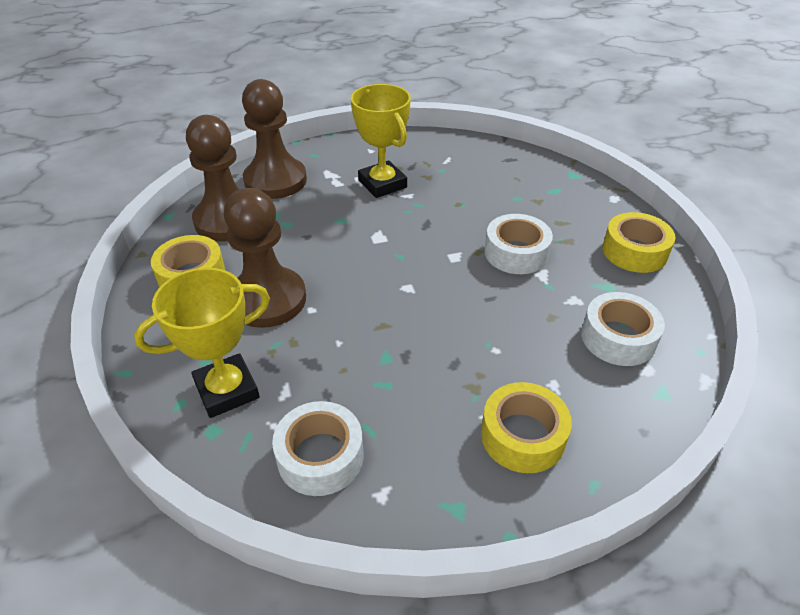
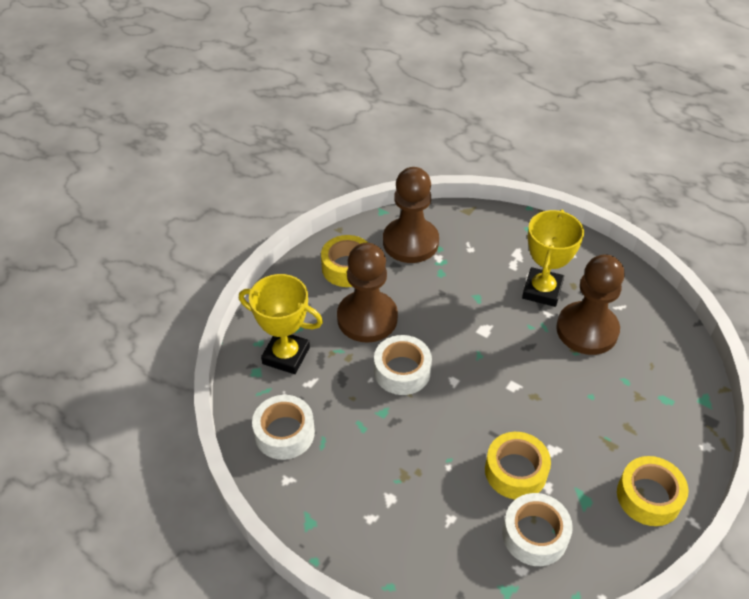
camera: 50 degrees right, 5 degrees up
brown pawn [242,79,307,199] -> brown pawn moved to [556,254,624,355]
yellow tape [481,382,572,473] -> yellow tape moved to [485,432,551,499]
white tape [485,214,553,274] -> white tape moved to [374,335,432,395]

